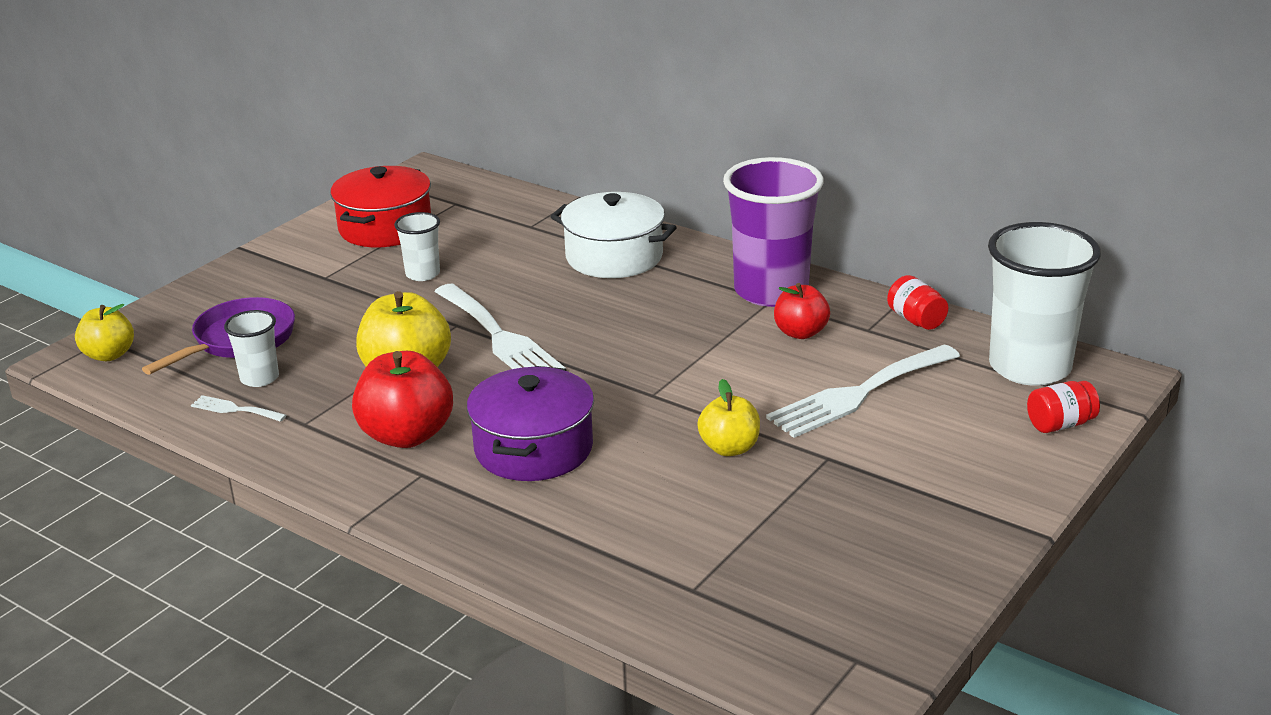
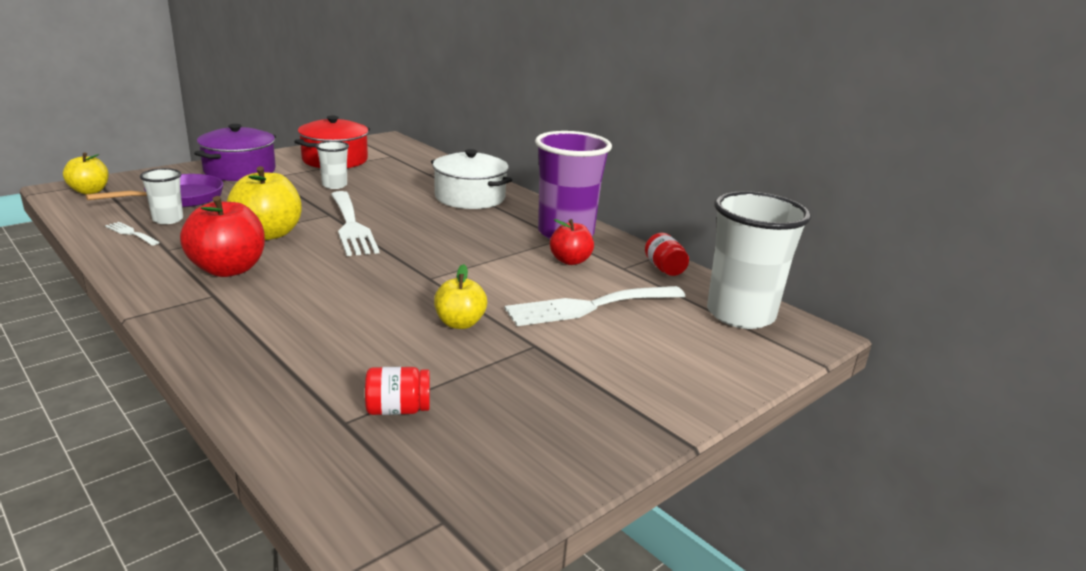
camera: 10 degrees right, 5 degrees down
purple pot [467,366,594,481] -> purple pot moved to [194,124,276,181]
red jar [1027,381,1100,433] -> red jar moved to [365,367,430,415]

